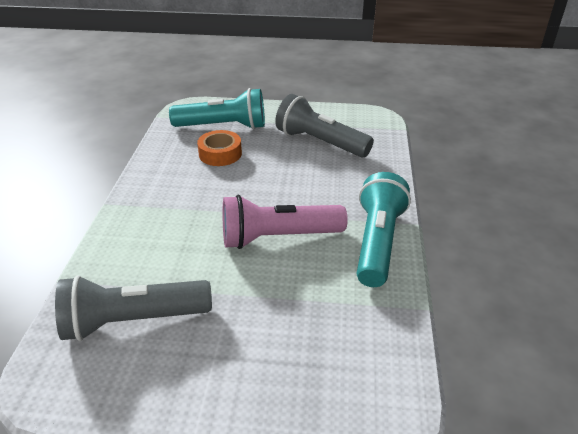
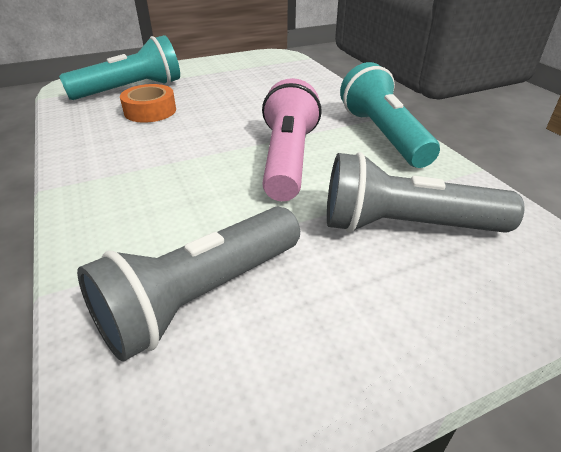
camera: 30 degrees left, 0 degrees up
pink flashlight [223,195,348,249] -> pink flashlight turned 135 degrees clockwise [262,78,322,201]
grey flashlight [275,94,374,157] -> grey flashlight moved to [327,152,525,233]

